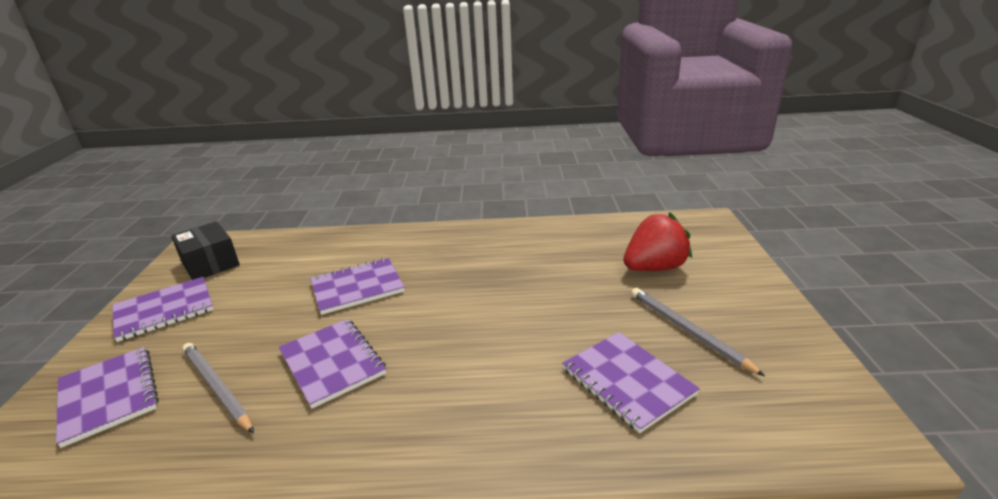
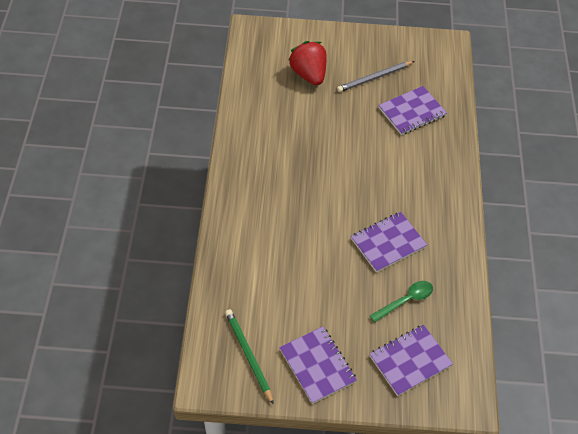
camera: 90 degrees left, 25 degrees up
black box [171,221,240,280] -> green pencil [225,309,274,405]
grey pencil [183,343,254,433] -> green spoon [370,281,433,323]
purple notebook [310,258,405,315] -> none

